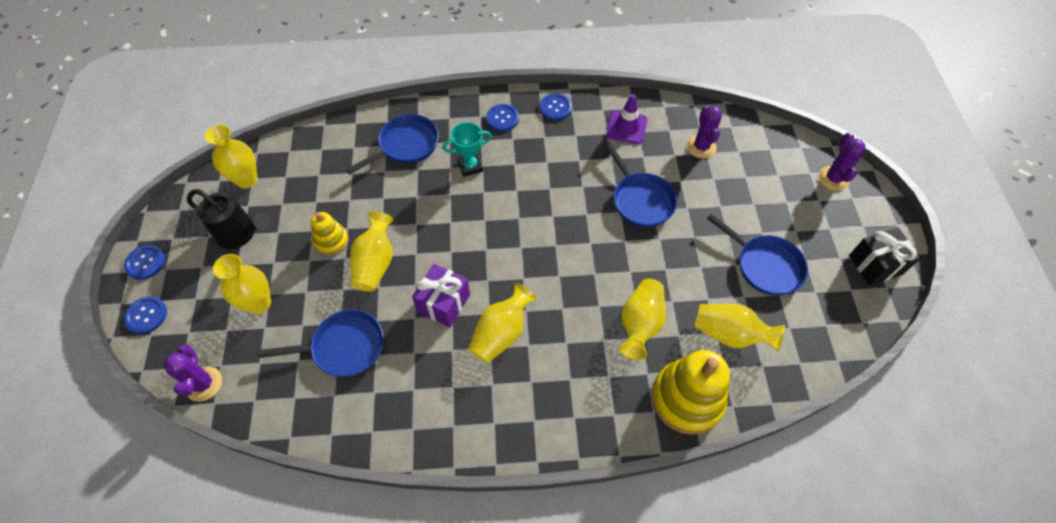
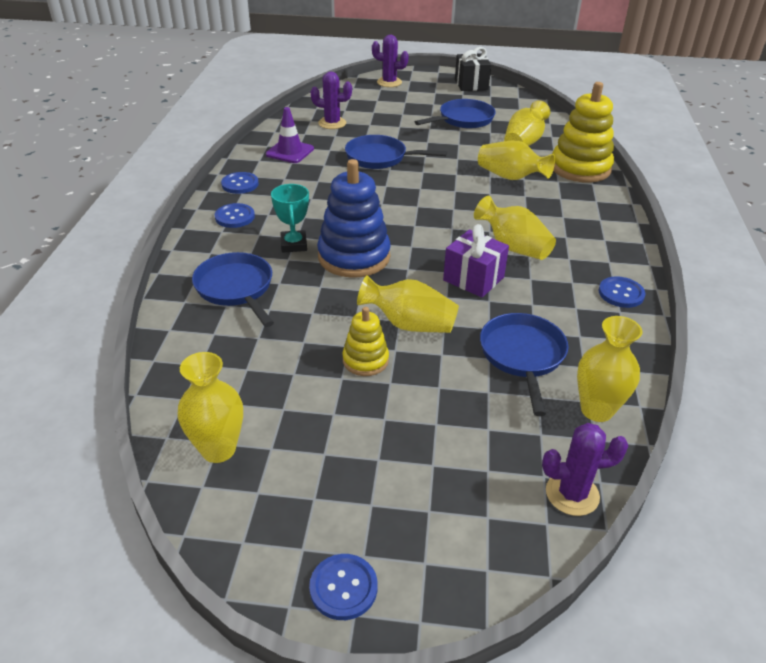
camera: 80 degrees left, 20 degrees down
blue button [124,296,167,334] -> blue button moved to [599,276,645,308]
black watering can [187,189,271,249] -> none
yellow vase [213,254,271,314] -> yellow vase moved to [577,316,642,422]
blue pan [604,142,677,227] -> blue pan turned 150 degrees counterclockwise [345,135,447,169]
none -> blue stacking toy [317,159,391,278]

